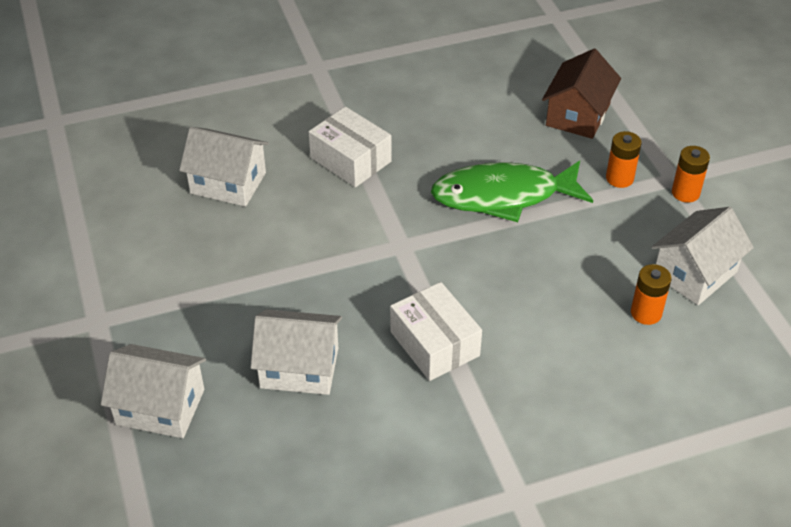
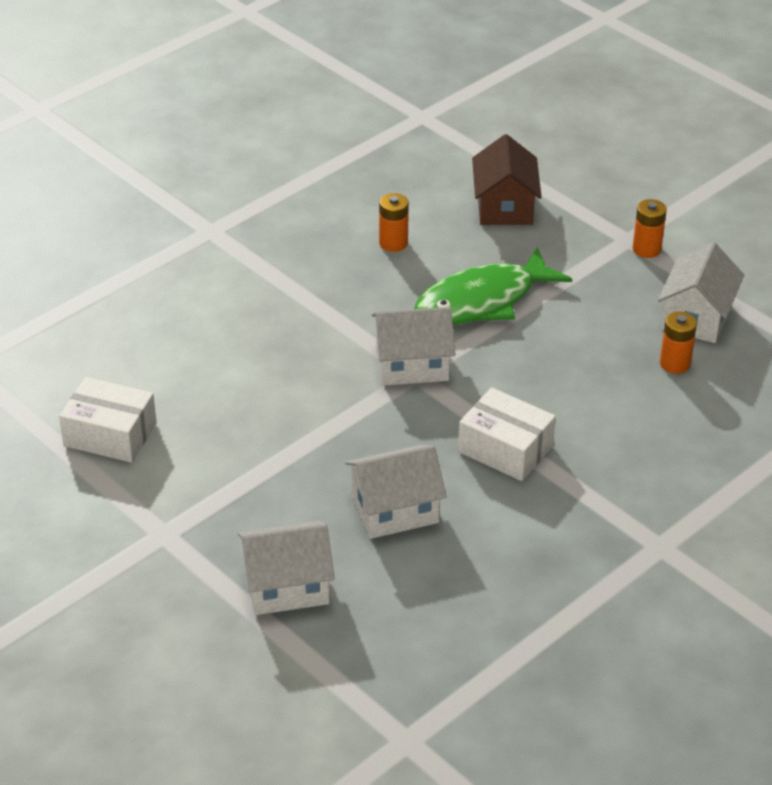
camera: 25 degrees left, 5 degrees down
white house [179,127,269,207] -> white house moved to [372,307,455,386]
white box [309,106,392,187] -> white box moved to [59,377,156,463]
orange battery [606,131,642,188] -> orange battery moved to [379,193,409,252]

